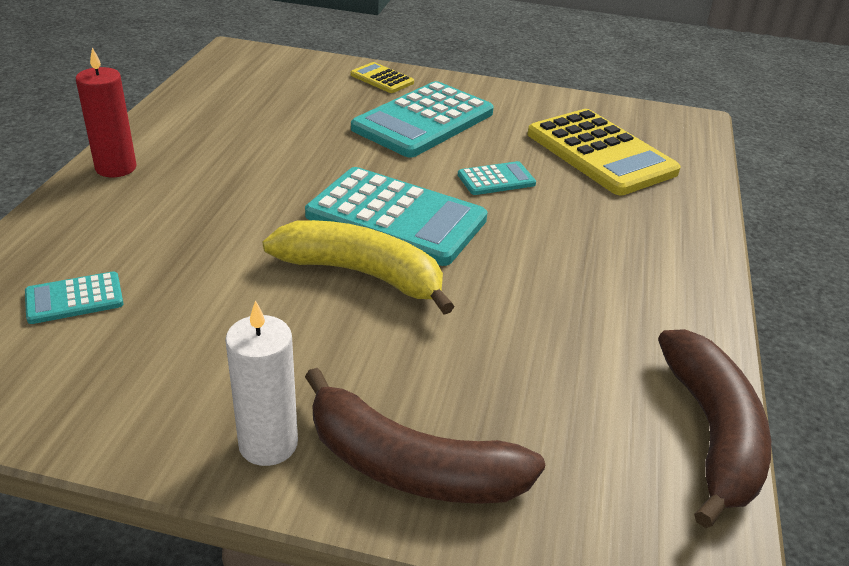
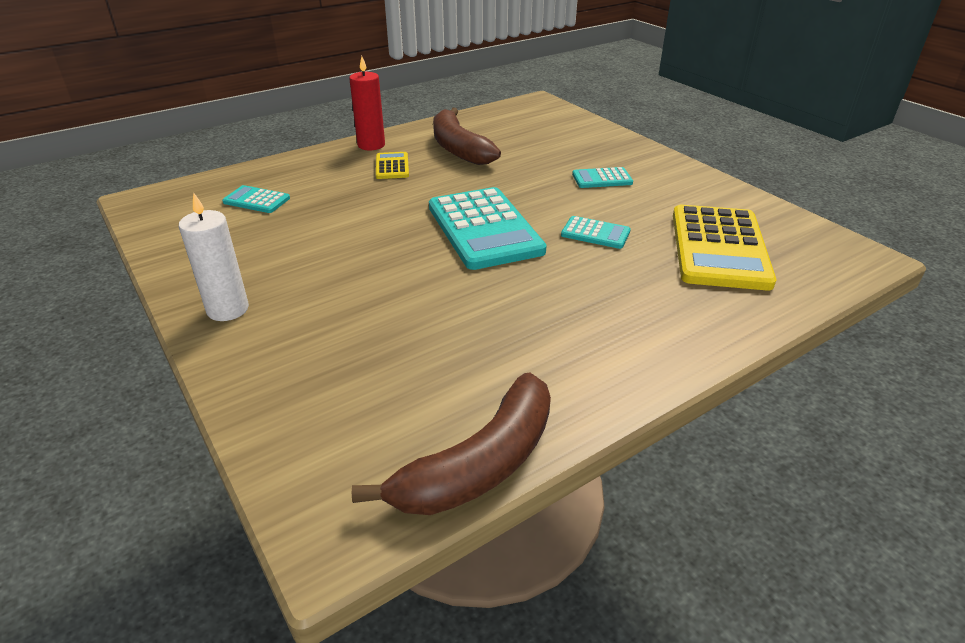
camera: 45 degrees right, 0 degrees up
yellow banana [263,220,455,315] -> none
brown banana [305,368,545,504] -> brown banana moved to [433,108,501,165]
yellow calculator [351,62,414,93] -> yellow calculator moved to [376,152,409,179]
turquoise calculator [351,81,494,158] -> turquoise calculator [572,167,633,188], size x0.47

